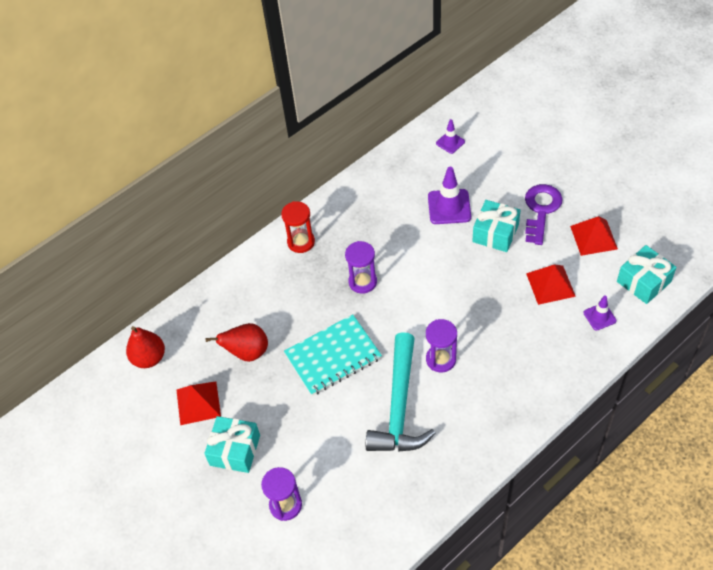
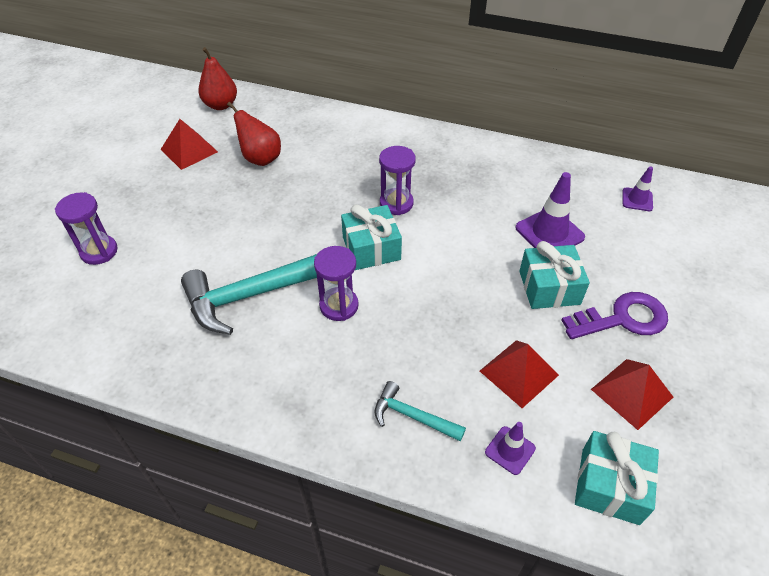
camera: 55 degrees right, 5 degrees down
turquoise gift [204,416,260,473] -> turquoise gift moved to [341,205,402,270]
red hourglass [281,201,315,253] -> none
turquoise notebook [284,314,382,396] -> none
none -> turquoise hammer [375,381,466,442]

